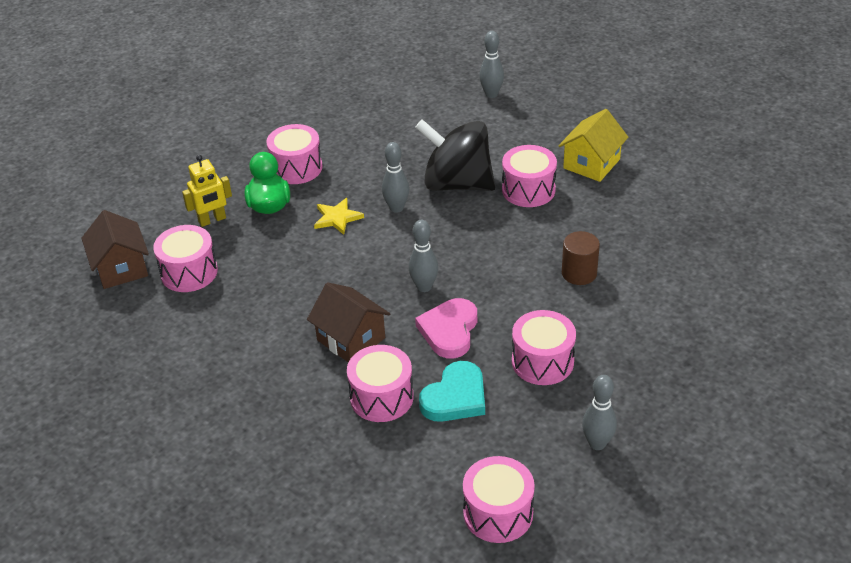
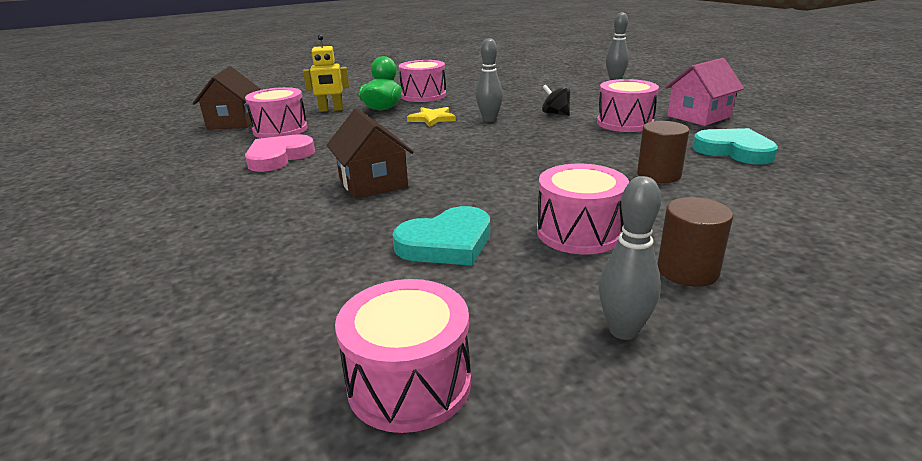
camera: 20 degrees right, 15 degrees down
pink drum [347,345,414,422] -> none
grey bowling pin [409,220,438,292] -> none
black spinning top [415,119,495,191] -> black spinning top [542,85,570,116], size x0.41
pink heart [415,298,477,358] -> pink heart moved to [245,134,315,172]
yellow house [558,109,628,182] -> pink house [665,58,744,126]
none -> brown cylinder [657,197,733,287]
none -> turquoise heart [692,128,778,164]

